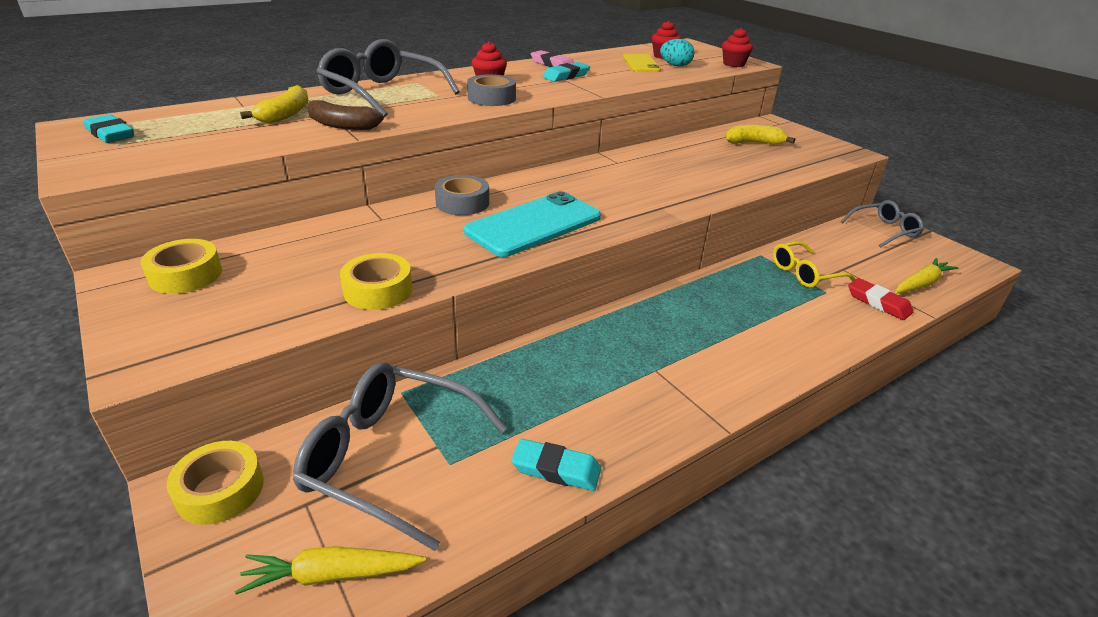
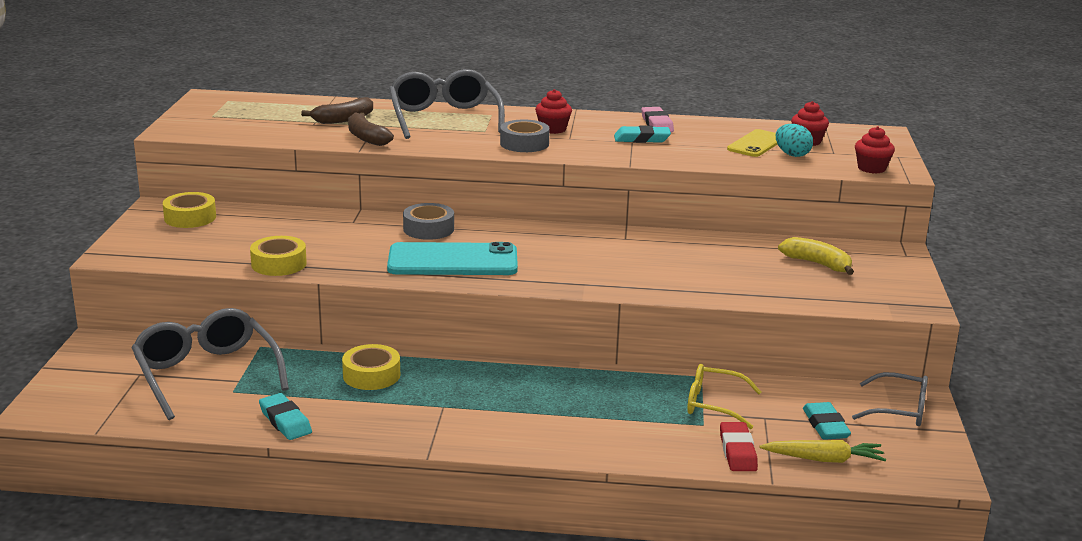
camera: 40 degrees right, 10 degrees down
turquoise eraser [84,114,134,143] -> turquoise eraser moved to [803,402,851,440]
yellow tape [167,441,264,525] -> yellow tape moved to [342,344,400,390]
yellow carrot [235,546,426,595] -> none
yellow banana [240,85,308,123] -> brown banana [301,97,373,124]

